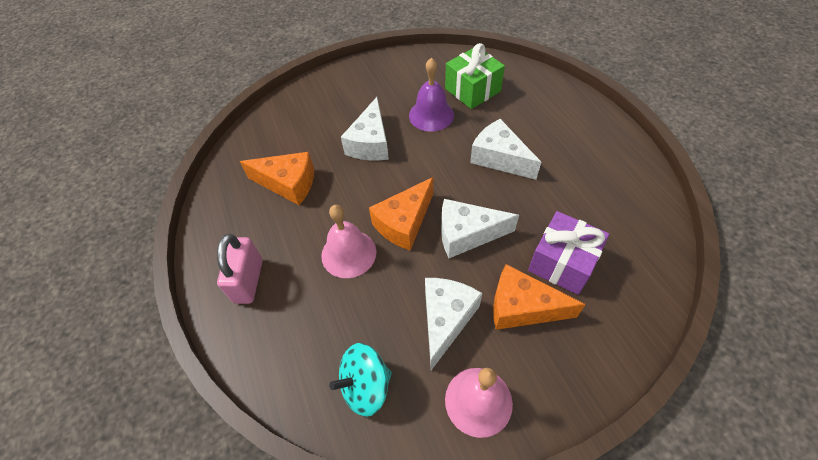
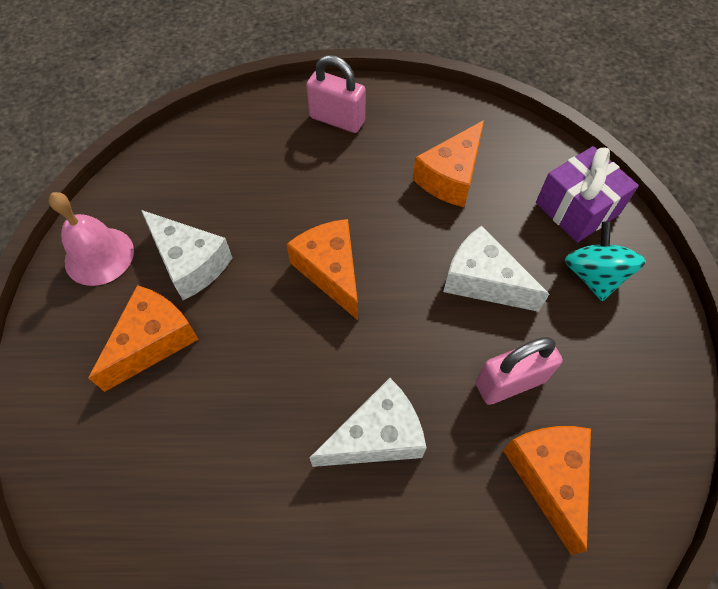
camera: 110 degrees right, 5 degrees up
pink bell [321,205,376,278] -> none
turquoise spinning top [329,343,392,417] -> turquoise spinning top moved to [565,222,646,301]
purple bell [409,58,454,132] -> pink padlock [476,337,563,405]
white cheese [441,199,519,258] -> none
green gift [445,43,505,109] -> orange cheese [503,426,591,555]
purple gift [528,211,609,295] -> purple gift moved to [536,146,639,243]

